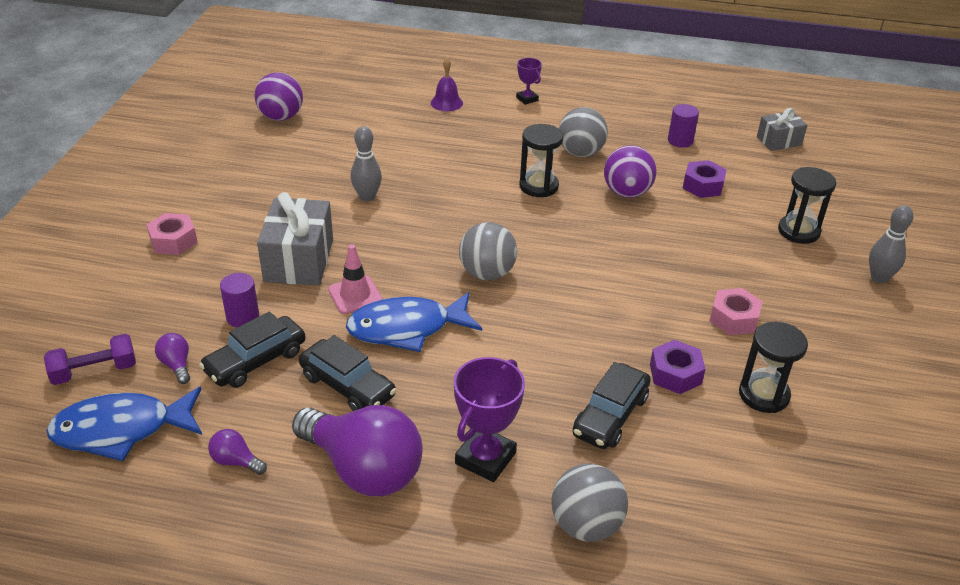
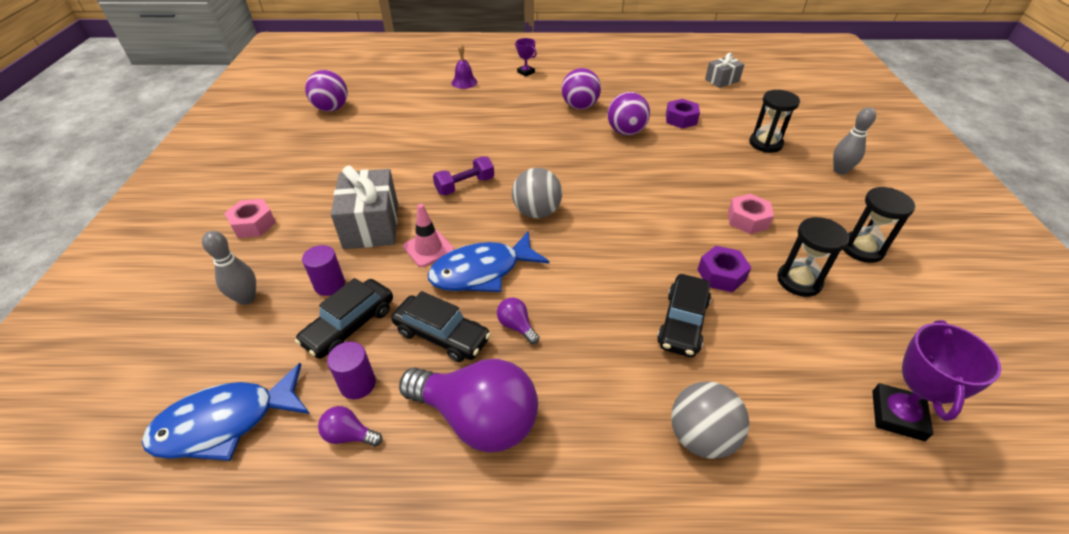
camera: 10 degrees left, 5 degrees up
purple dumbbell [44,334,136,385] -> purple dumbbell moved to [433,156,494,195]
purple light bulb [155,333,190,384] -> purple light bulb moved to [497,298,539,344]
grey bowling pin [351,126,382,202] -> grey bowling pin moved to [202,231,256,305]
purple trophy [454,357,525,482] -> purple trophy moved to [872,320,1002,441]
black hourglass [519,124,563,197] -> black hourglass moved to [843,187,915,263]
grey ball [559,107,608,157] -> purple ball [561,68,601,110]
purple cylinder [668,104,699,148] -> purple cylinder moved to [327,342,376,399]

